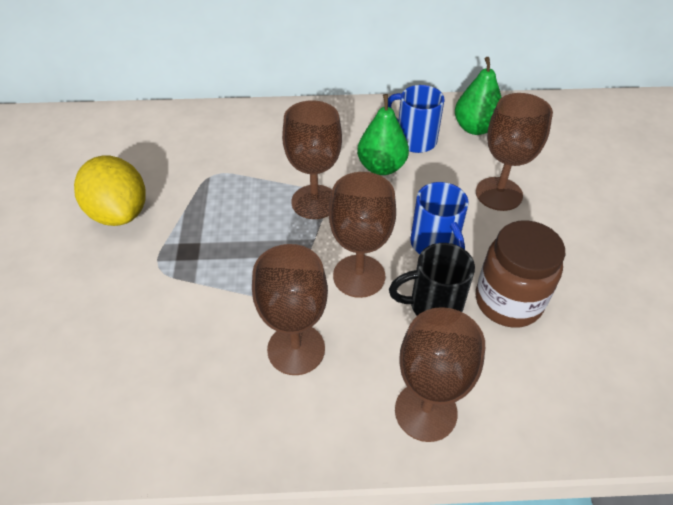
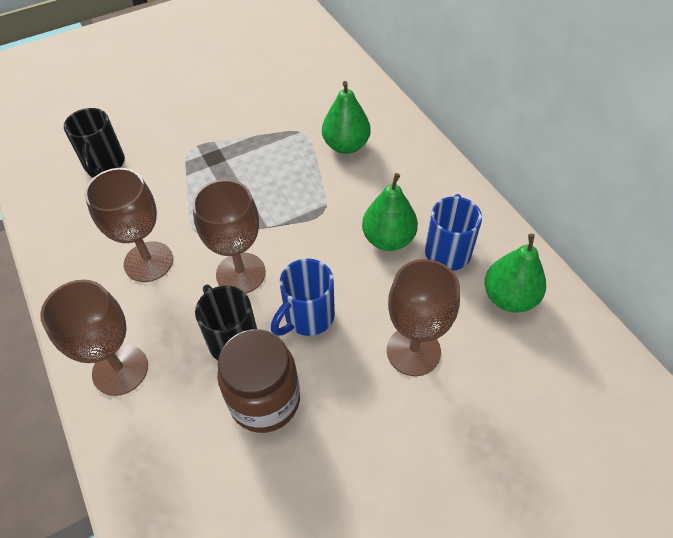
camera: 65 degrees right, 5 degrees up
yellow lemon [74,155,146,226] -> none
brown goblet [282,100,342,219] -> none
none -> black mug [64,108,125,178]
none -> green pear [322,81,370,154]

